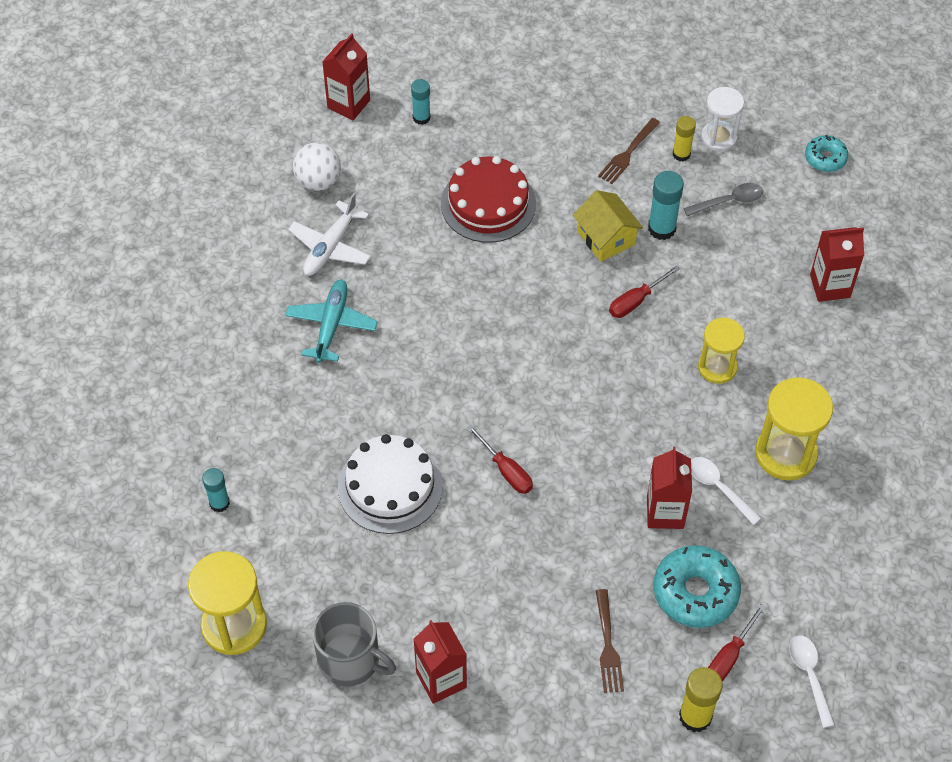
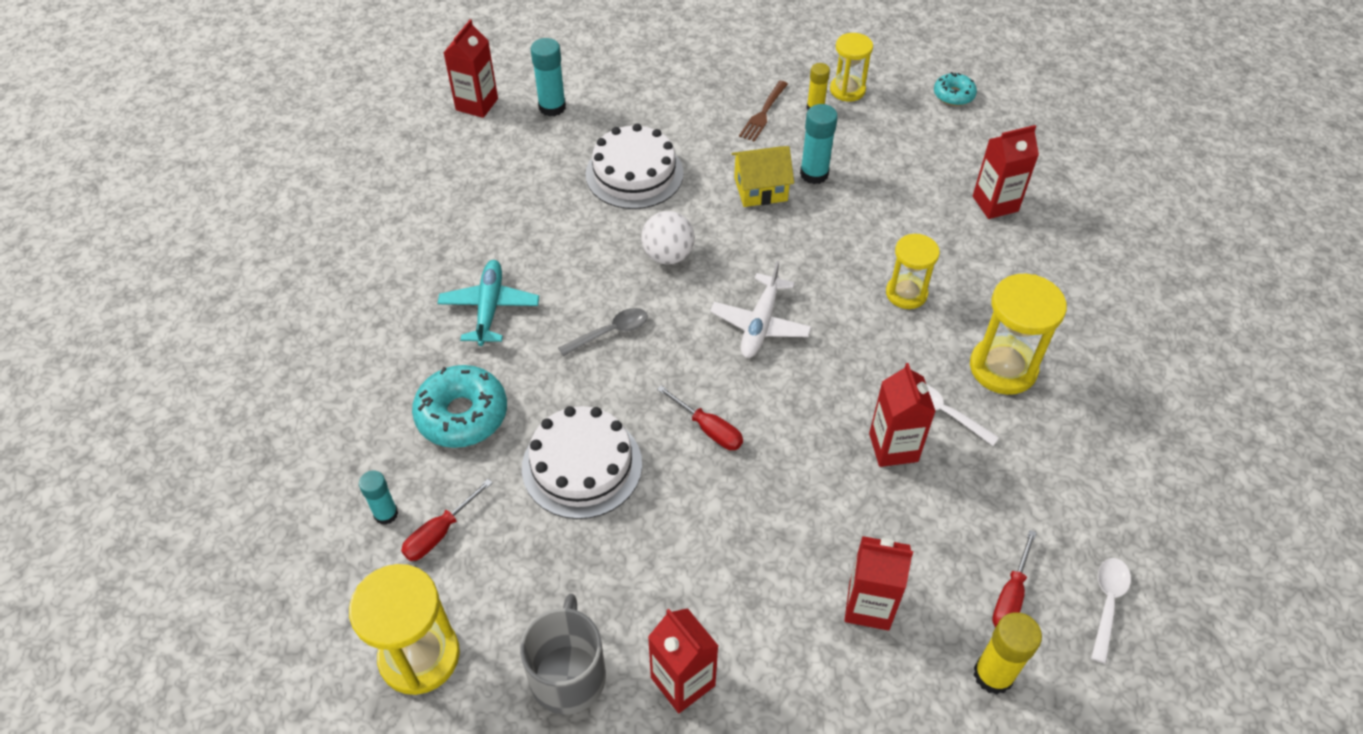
camera: 10 degrees left, 5 degrees down
white plane [288,193,371,276] -> white plane moved to [710,261,812,358]
white ball [293,142,341,191] -> white ball moved to [641,211,695,265]
grey mug [312,602,396,687] -> grey mug turned 105 degrees counterclockwise [520,594,606,715]
turquoise glue stick [411,79,431,125] -> turquoise glue stick [531,38,566,117], size x1.51
red cake [441,156,536,243] -> white cake [585,123,684,209]
yellow house [573,190,643,262] -> yellow house turned 60 degrees counterclockwise [731,146,794,207]
brown fork [596,589,624,693] -> red carton [844,536,913,631]
red screwdriver [609,265,680,318] -> red screwdriver moved to [401,479,493,561]
turquoise donut [653,545,741,628] -> turquoise donut moved to [412,365,507,448]
grey spoon [683,183,763,216] -> grey spoon moved to [558,308,648,356]
white hourglass [701,87,744,152] -> yellow hourglass [830,33,873,102]
white spoon [789,635,835,728] -> white spoon turned 45 degrees clockwise [1091,558,1131,664]

